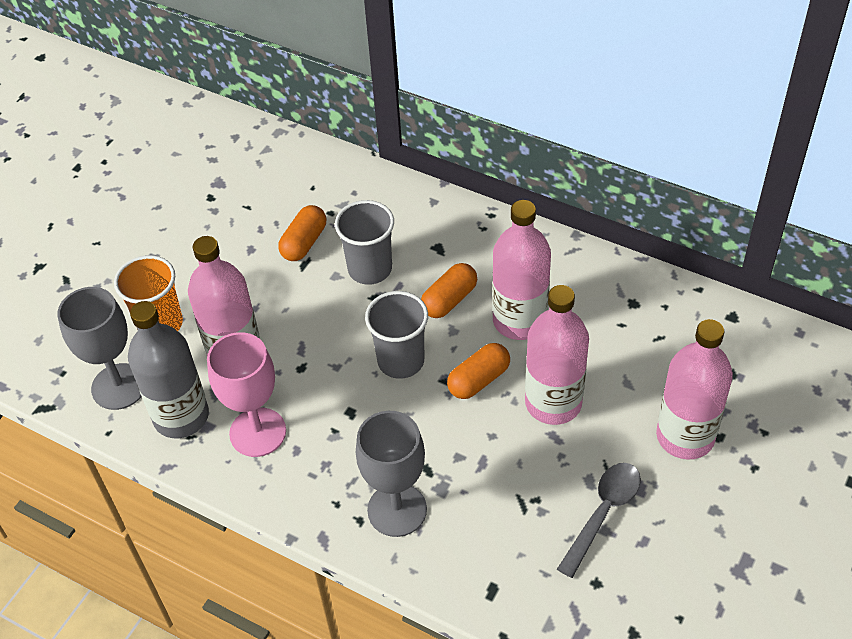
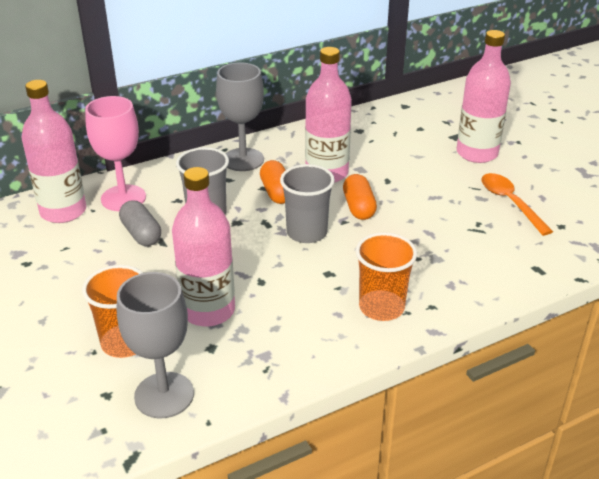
camera: 60 degrees left, 15 degrees down
grey bottle [128,301,209,438] -> none
pink goblet [207,332,286,457] -> pink goblet moved to [85,96,146,211]
orange capsule [278,205,326,261] -> grey capsule [119,200,161,246]
grey goblet [356,411,427,537] -> grey goblet moved to [216,63,264,171]
pink bottle [525,285,589,425] -> pink bottle moved to [21,80,86,223]
grey spoon [557,463,641,578] -> orange spoon [481,173,553,236]
none -> orange cup [356,232,417,321]

